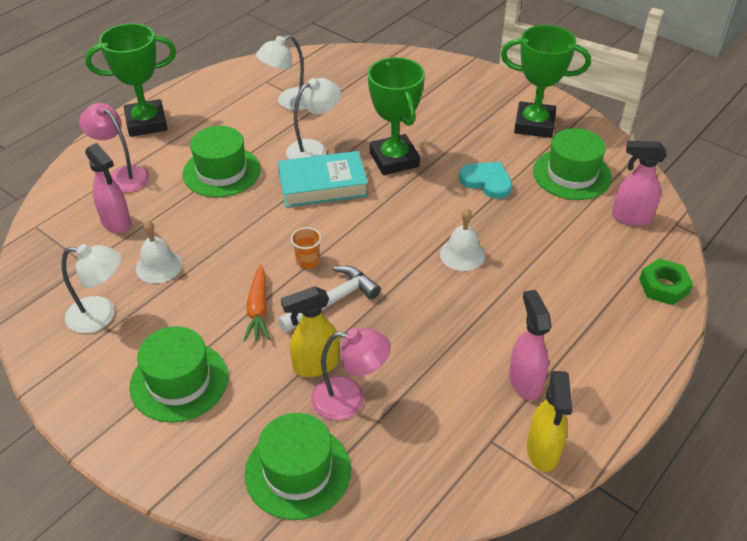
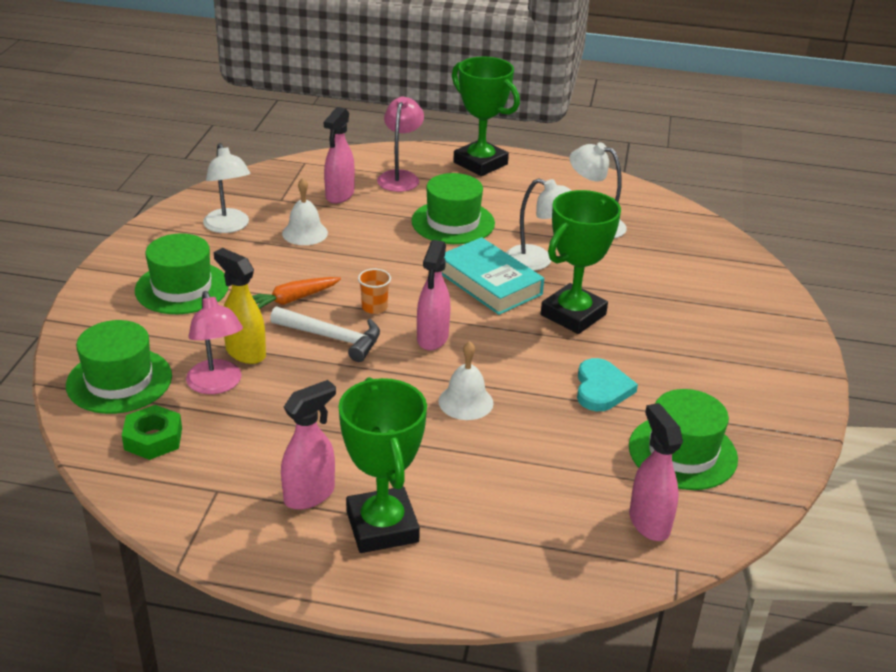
camera: 60 degrees right, 10 degrees down
green trophy [501,25,591,138] -> green trophy moved to [338,377,427,553]
yellow spray bottle [527,371,573,472] -> none
green nut [639,258,693,305] -> green nut moved to [122,405,182,460]
none -> pink spray bottle [417,240,450,350]

